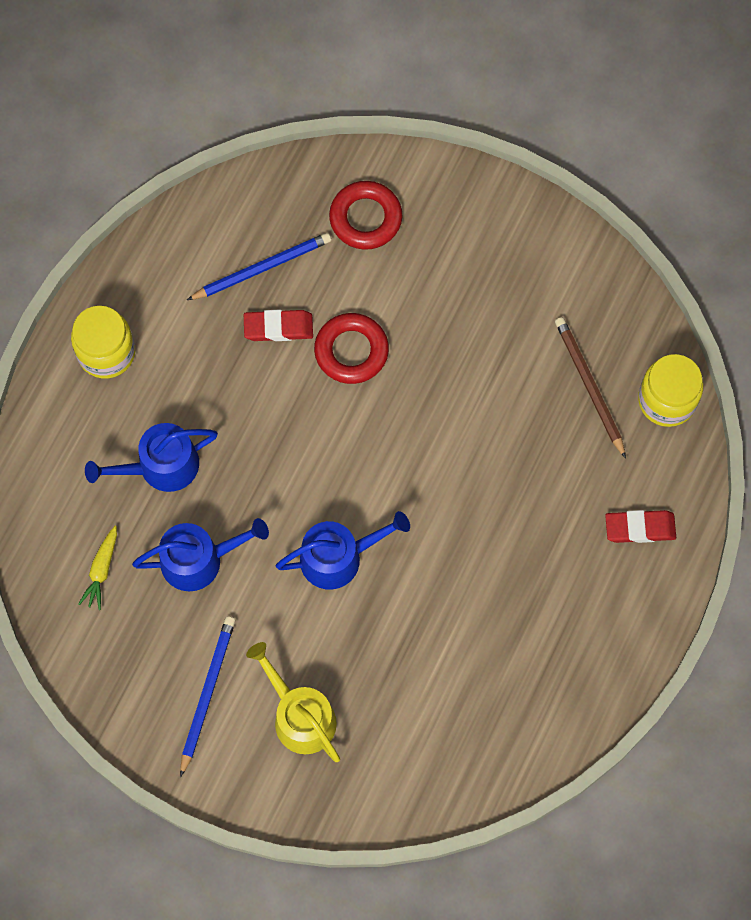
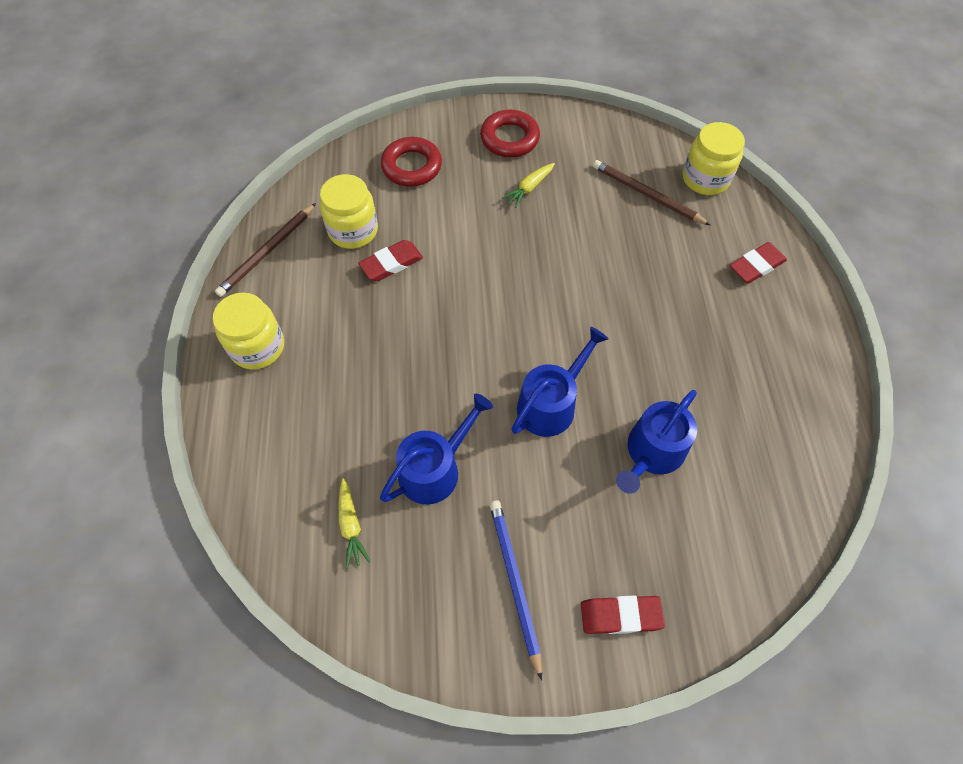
camera: 30 degrees left, 10 degrees down
blue watering can [85,423,218,492] -> blue watering can moved to [616,390,697,494]
blue pencil [187,233,331,300] -> yellow jar [320,174,378,249]
yellow watering can [246,642,340,762] -> none
red ring [314,313,389,384] -> red ring moved to [480,110,540,157]
none -> brown pencil [215,203,316,297]
none -> yellow carrot [502,163,555,208]
none -> red eraser [581,595,665,634]

